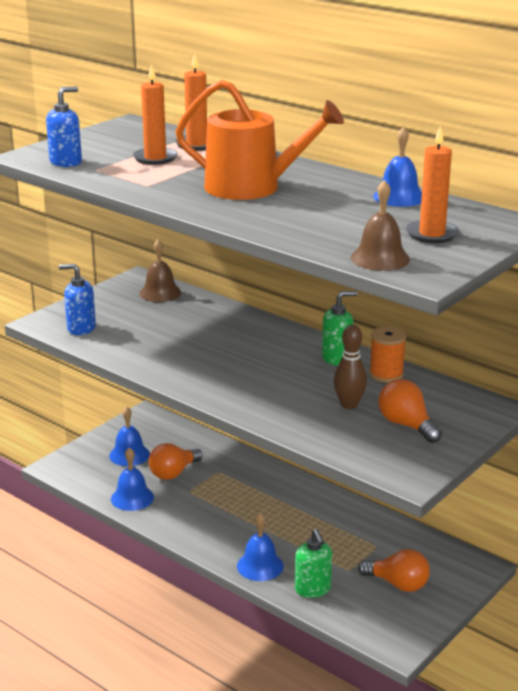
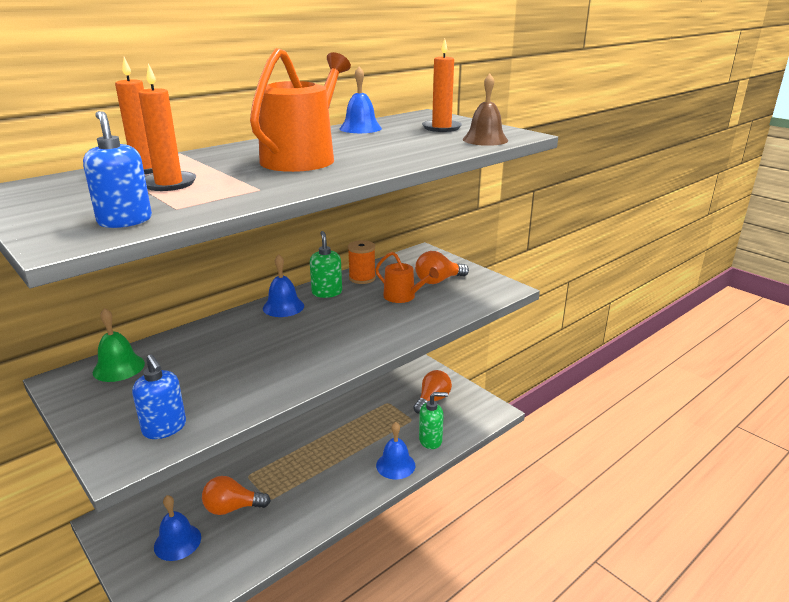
camera: 80 degrees left, 0 degrees up
blue soap dispenser [59,264,96,335] -> blue soap dispenser turned 60 degrees counterclockwise [132,354,186,439]
blue bell [111,448,154,511] -> blue bell moved to [263,254,304,317]
brown bell [140,239,181,302] -> green bell [93,308,145,382]
orange light bulb [149,443,203,480] -> orange light bulb turned 120 degrees clockwise [202,476,271,515]
brown bowling pin [334,325,367,409] -> orange watering can [375,252,439,303]

